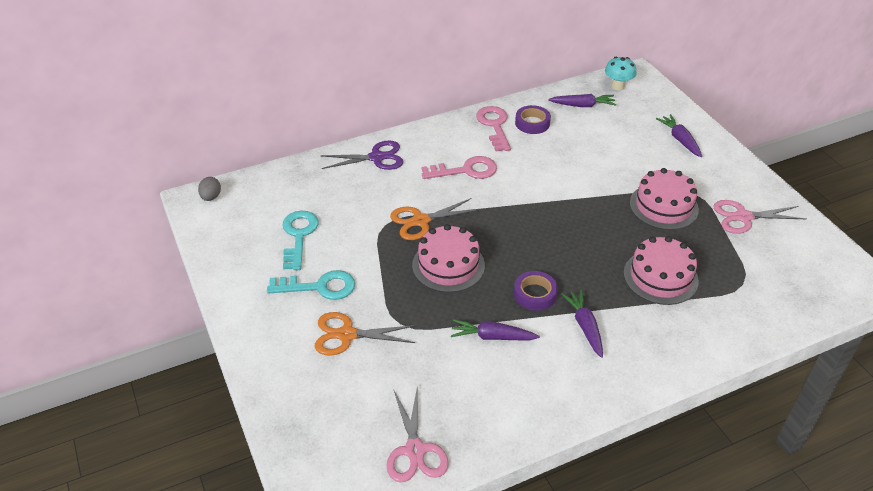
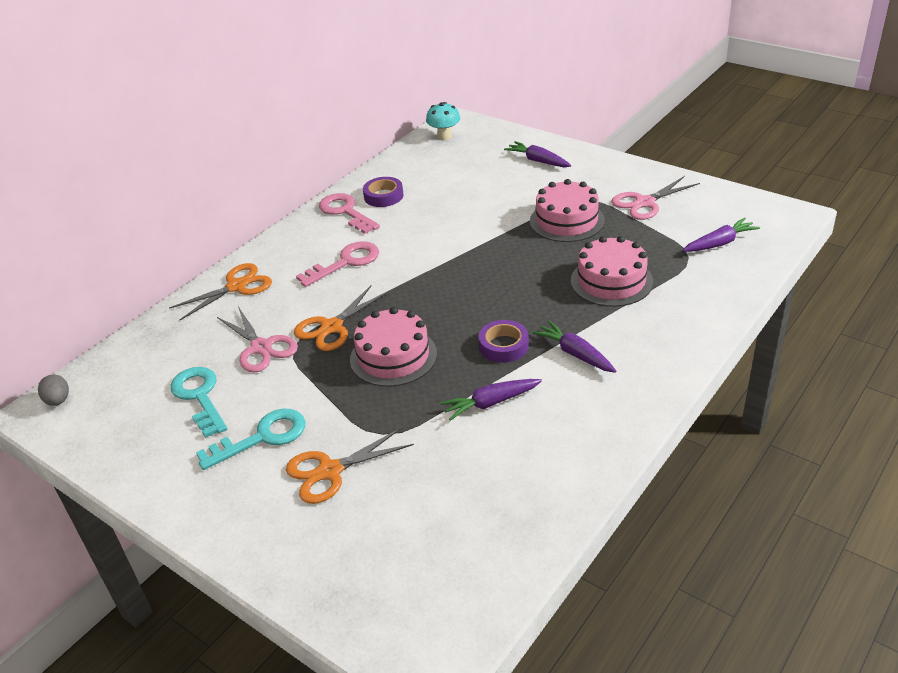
camera: 25 degrees left, 5 degrees down
purple scissors [320,141,403,170] -> orange scissors [169,263,272,320]
pink scissors [386,385,449,482] -> pink scissors moved to [217,307,298,373]
purple carrot [548,94,616,107] -> purple carrot moved to [682,218,760,252]

